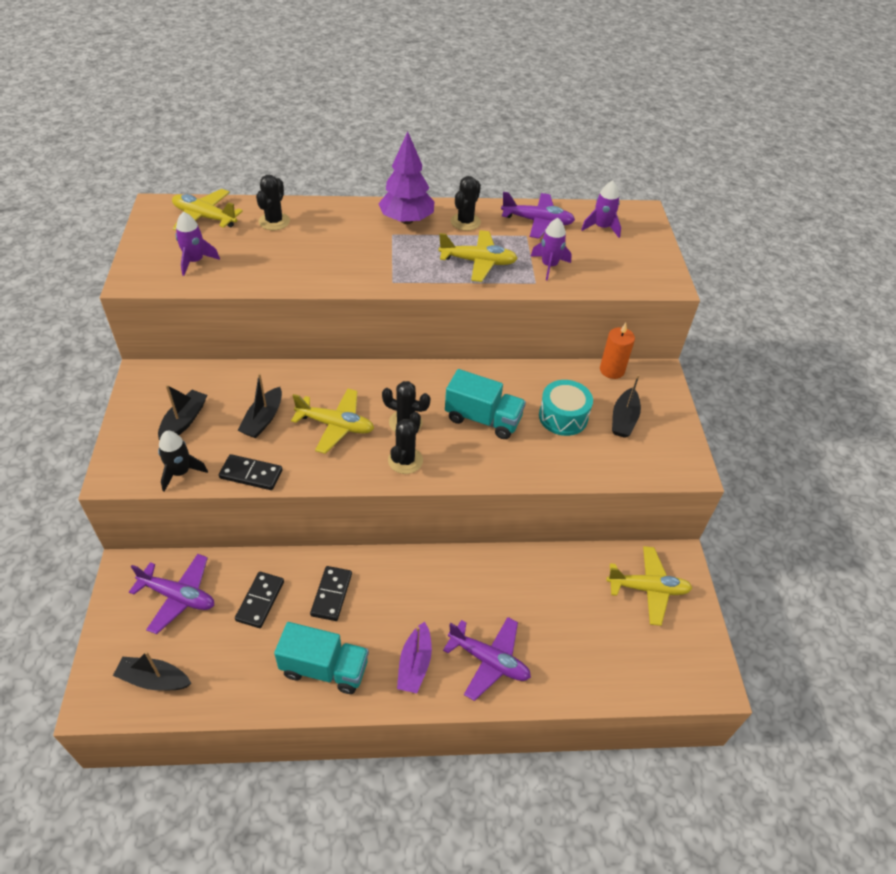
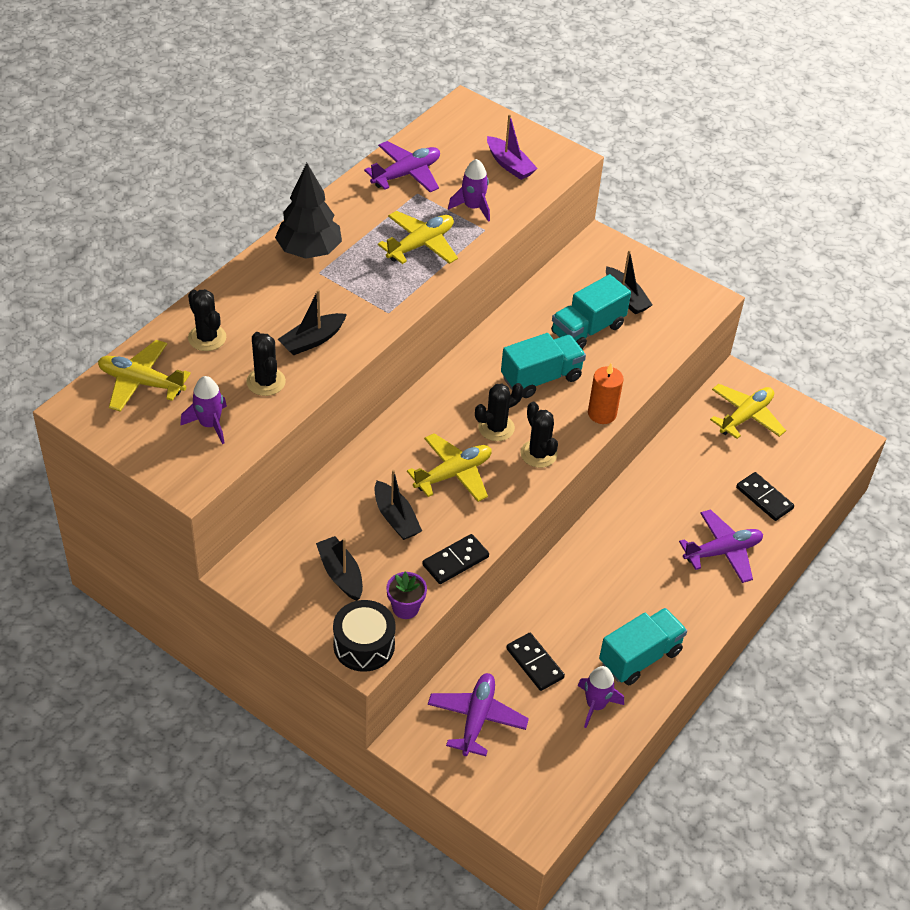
camera: 50 degrees left, 0 degrees up
black boat [113,651,191,690] -> black boat moved to [278,290,347,355]
purple plane [129,554,214,634] -> purple plane turned 45 degrees counterclockwise [428,673,529,756]
black rocket [158,431,208,492] -> purple flower pot [386,572,427,619]
yellow plane [172,189,243,230] -> yellow plane turned 45 degrees clockwise [98,340,191,412]
black domino [310,566,352,621] -> black domino moved to [736,472,794,521]
purple tree [378,131,435,224] -> black tree [275,163,342,259]
purple boat [397,622,432,693] -> purple boat moved to [487,114,538,180]
black cactus [451,176,481,231] -> black cactus moved to [246,332,286,396]
turquoise drum [539,380,593,436] -> turquoise truck [551,274,631,349]
purple rocket [581,181,621,238] -> purple rocket moved to [578,666,624,728]
orange candle [600,323,635,379] -> orange candle moved to [588,364,624,424]
none -> black drum [333,600,396,672]

